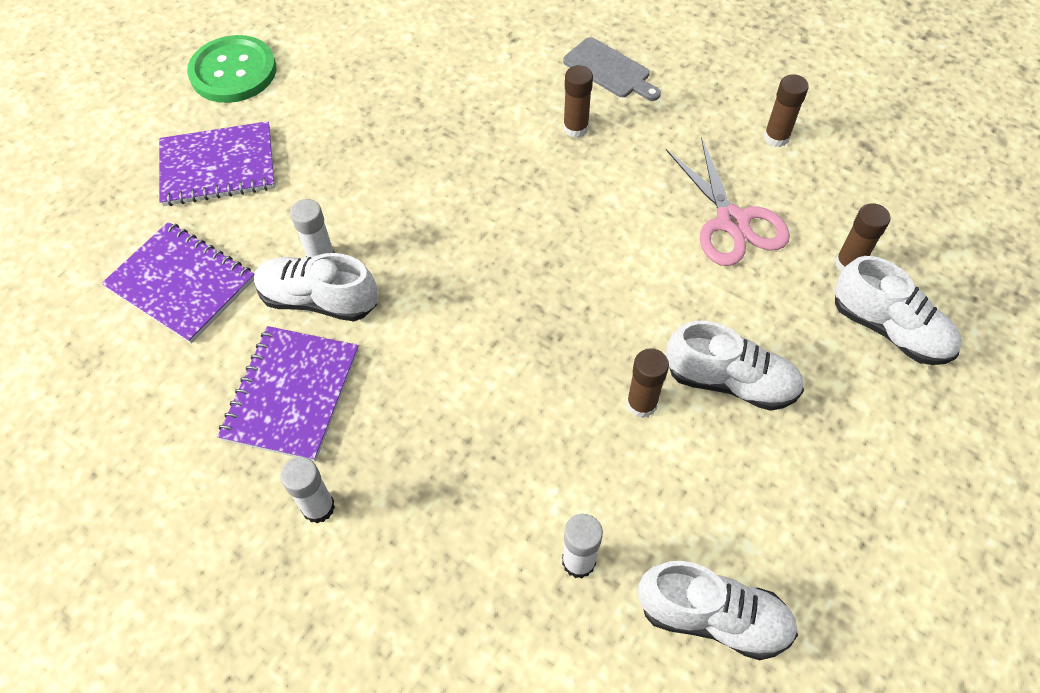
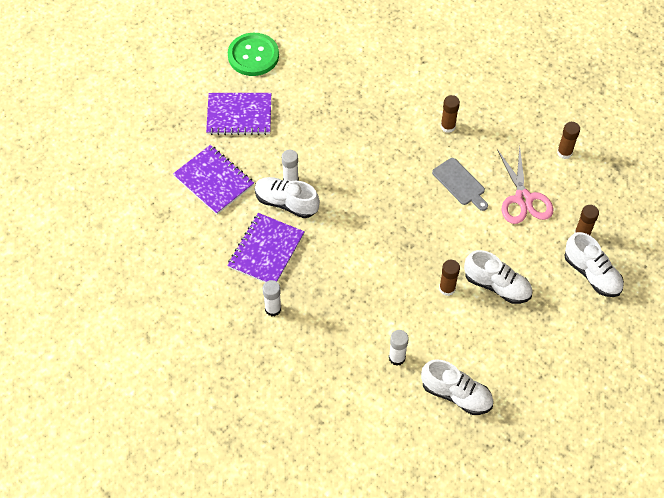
camera: 10 degrees right, 0 degrees up
grey cutting board [563,37,661,101] -> grey cutting board moved to [432,158,488,211]

